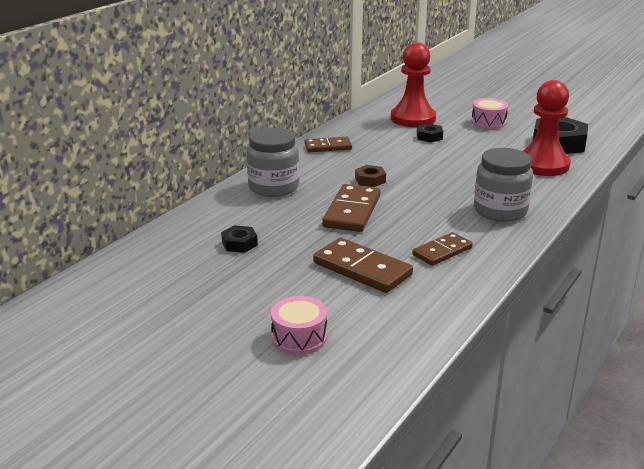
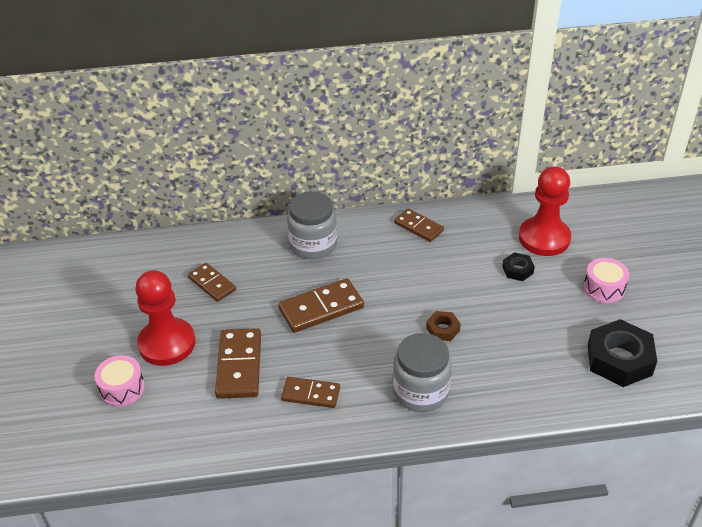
camera: 50 degrees right, 15 degrees up
black nut [221,225,258,253] -> brown domino [188,263,236,302]
brown nut [355,165,386,187] -> brown nut moved to [426,311,461,341]
red pawn [523,80,571,176] -> red pawn moved to [135,270,195,366]

